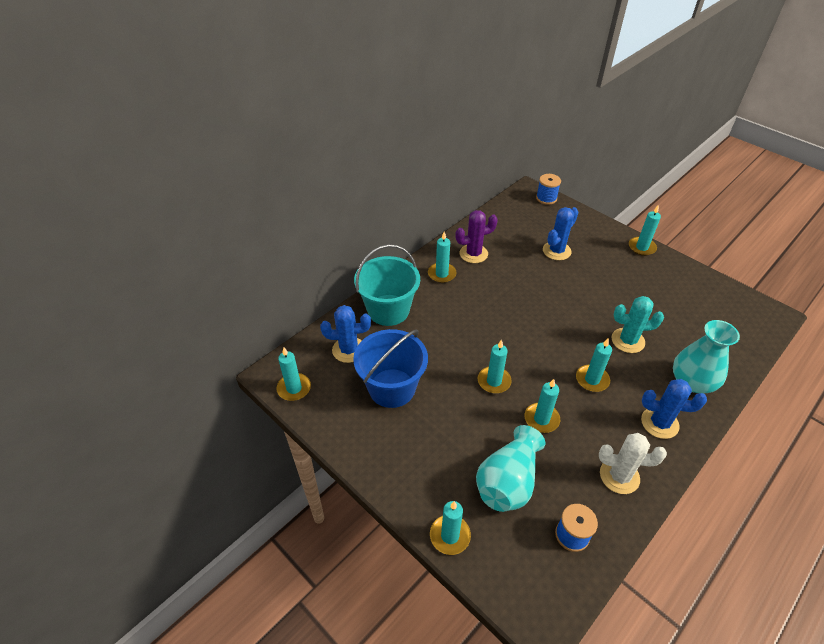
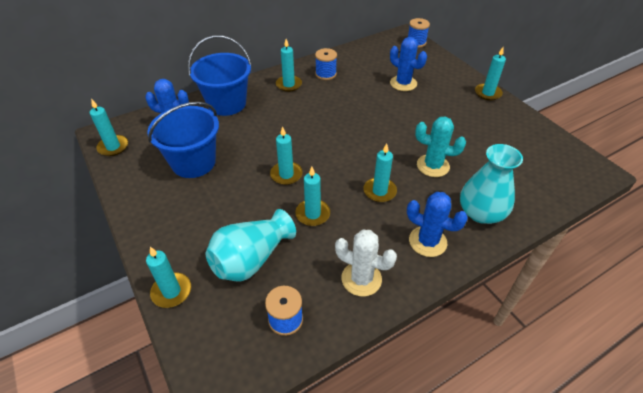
camera: 15 degrees right, 0 degrees up
turquoise bucket [354,244,420,326] -> blue bucket [188,35,252,116]
purple cactus [455,210,498,263] -> blue spool [315,48,337,80]
blue cactus [543,207,578,260] -> blue cactus turned 75 degrees clockwise [390,37,427,91]

